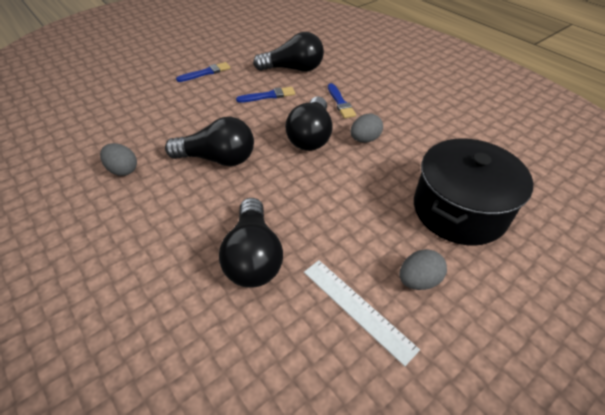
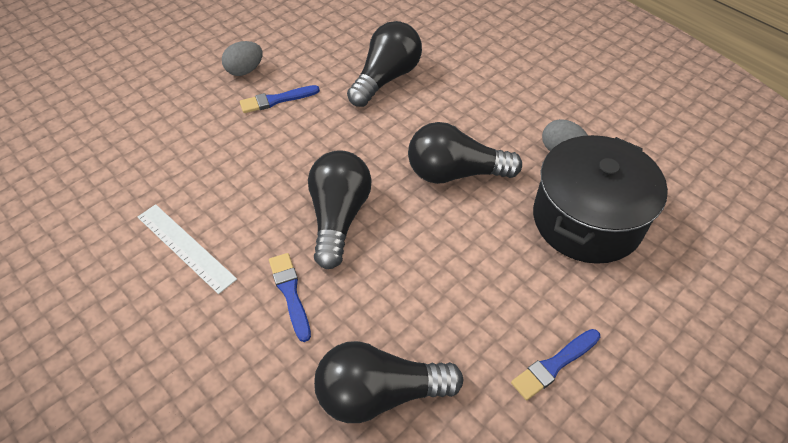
camera: 175 degrees right, 5 degrees up
black light bulb [219,198,283,288] -> black light bulb turned 45 degrees clockwise [347,21,422,107]
blue brush [236,87,295,103] -> blue brush moved to [240,85,320,113]
white ruler [304,260,420,366] -> white ruler moved to [138,204,237,294]
grey egg [351,114,383,143] -> none
black pot [414,139,533,245] -> black pot moved to [533,135,668,264]

